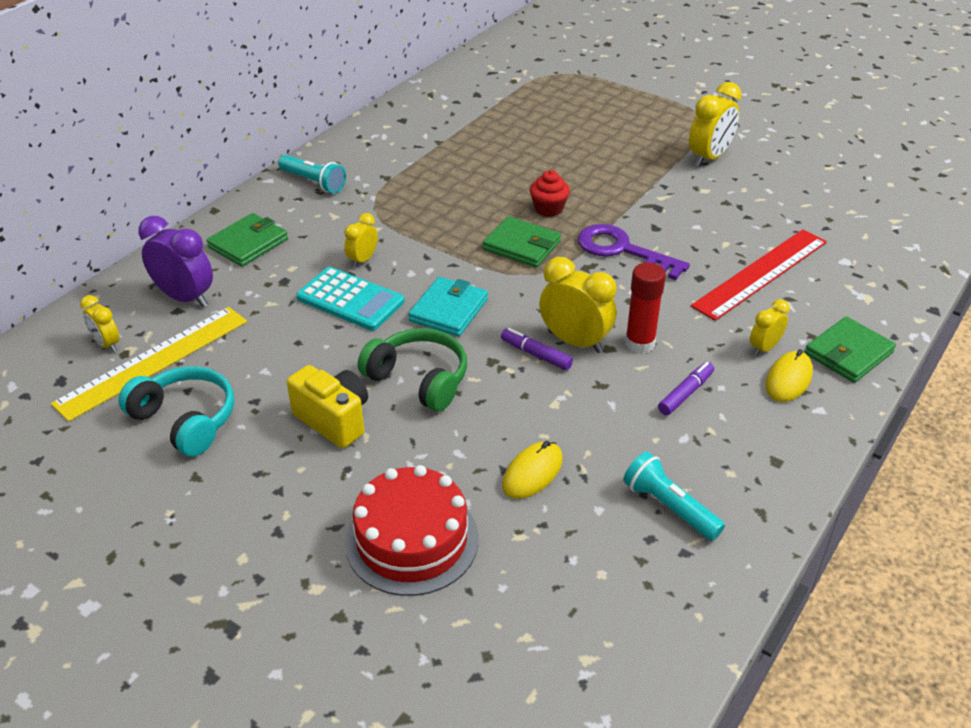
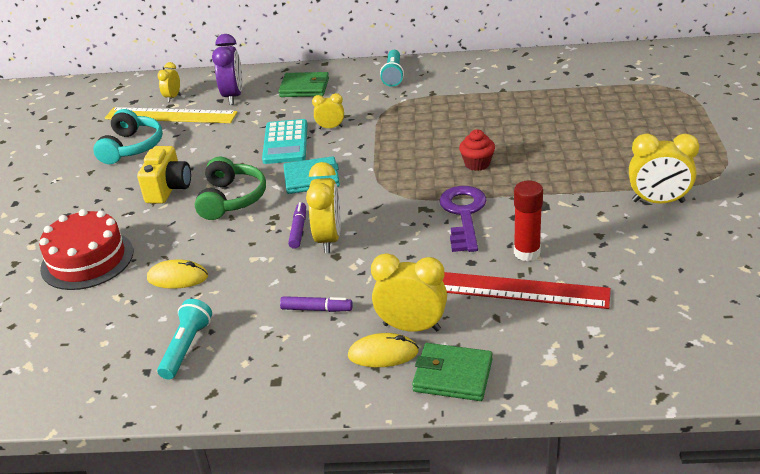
camera: 60 degrees right, 5 degrees down
green wallet [483,216,561,267] -> none
red glue stick [625,262,666,354] -> red glue stick moved to [514,181,543,261]
yellow clock [750,299,790,356] -> yellow clock [371,253,447,332], size x1.75

